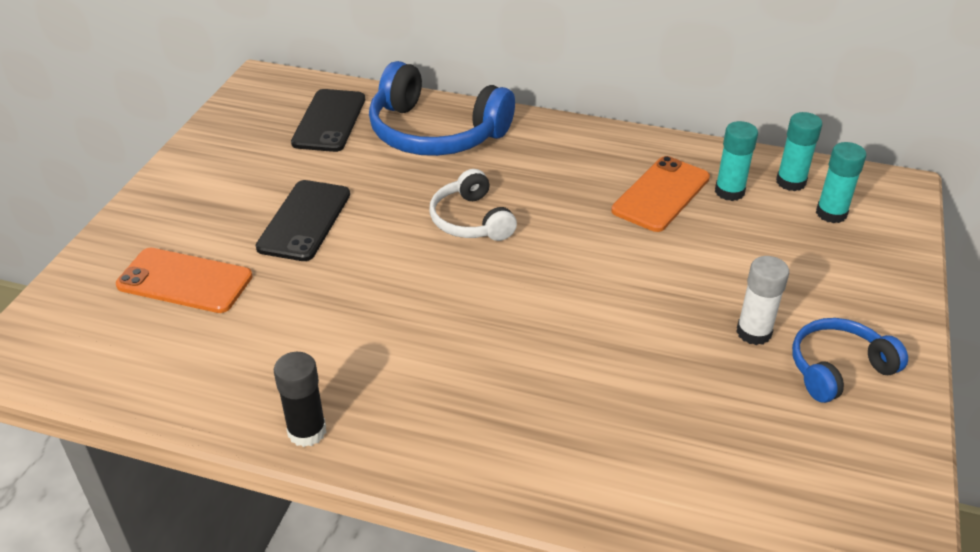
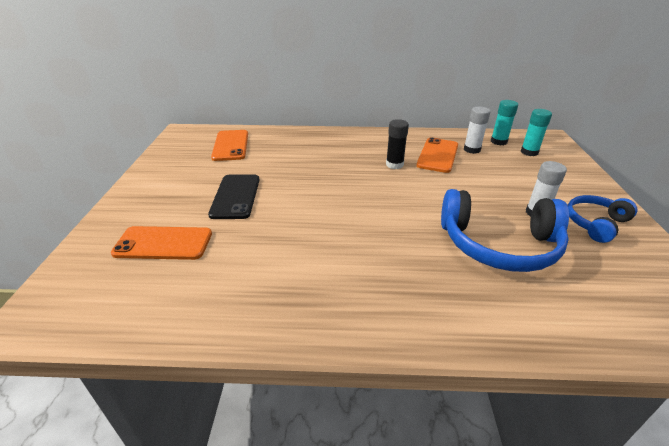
camera: 15 degrees left, 5 degrees down
black glue stick [274,352,326,447] -> black glue stick moved to [386,119,409,169]
black phone [291,89,365,152] -> orange phone [211,130,248,161]
blue headphones [369,61,515,156] -> blue headphones moved to [441,189,569,272]
white headphones [429,169,517,241] -> none
turquoise glue stick [715,121,758,201] -> white glue stick [464,107,490,154]

